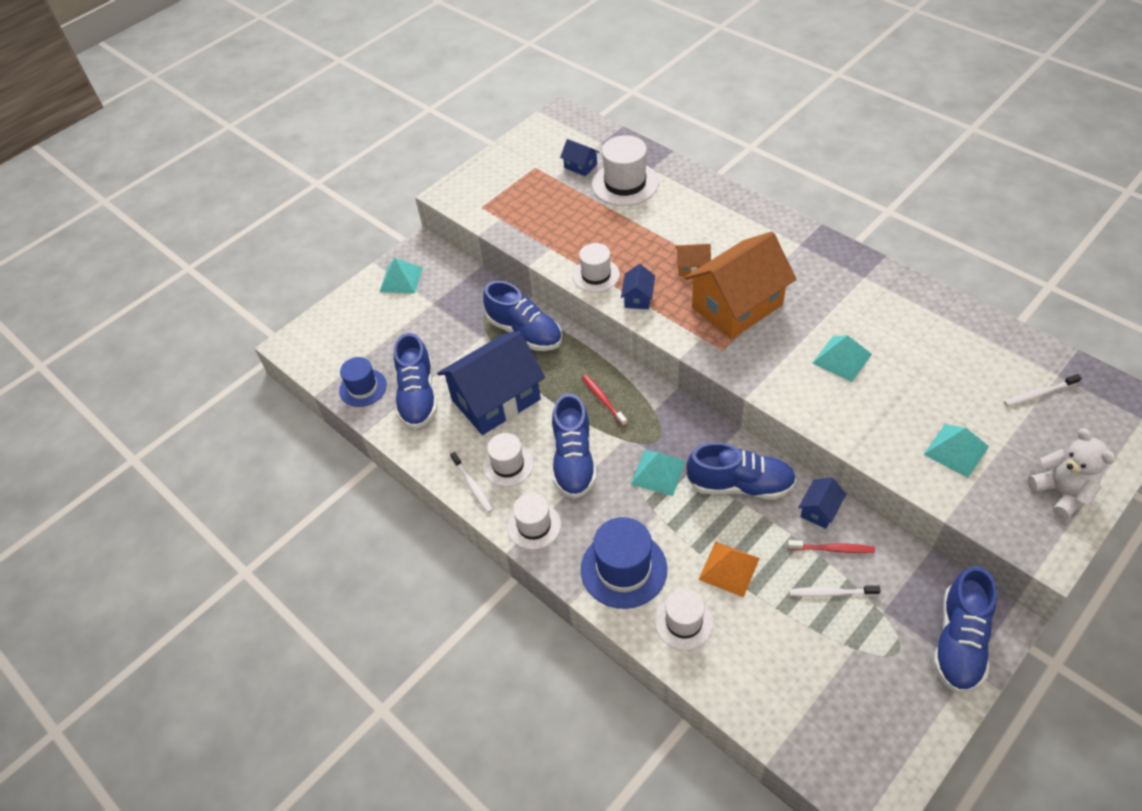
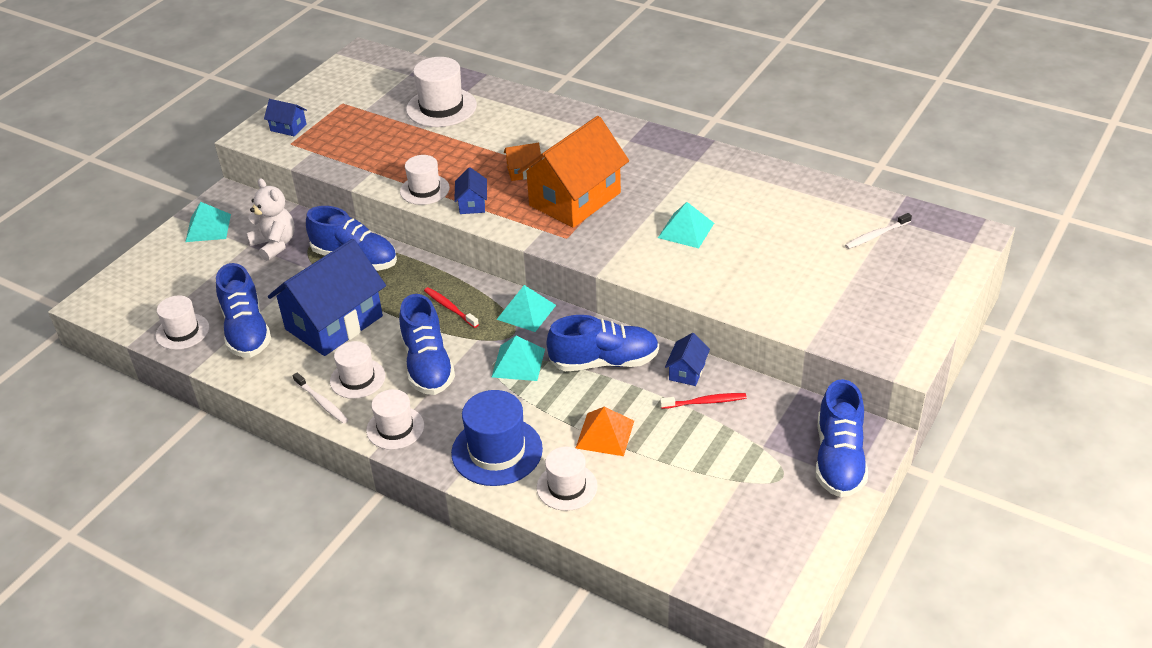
camera: 15 degrees left, 10 degrees down
blue hat [339,357,387,407] -> white hat [155,295,209,350]
blue house [560,139,599,176] -> blue house moved to [264,99,307,136]
white toothbrush [789,585,881,597] -> none
turquoise pyramid [923,424,989,478] -> turquoise pyramid moved to [496,285,556,332]
white teddy bear [1027,428,1115,520] -> white teddy bear moved to [246,178,295,261]

